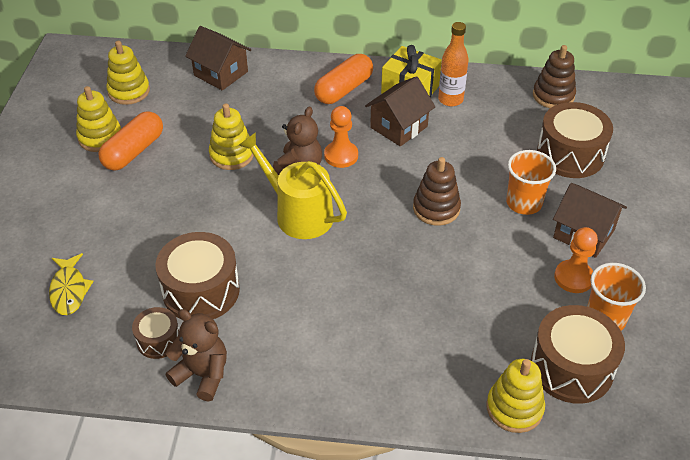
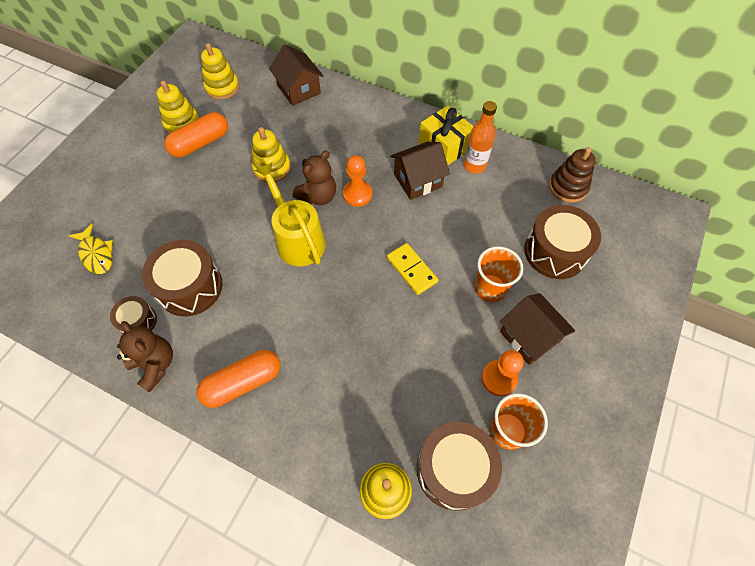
camera: 20 degrees right, 15 degrees up
yellow fish [49,253,94,315] -> yellow fish turned 45 degrees counterclockwise [69,223,113,274]
orange capsule [314,54,373,104] -> orange capsule moved to [197,350,280,408]
brown stacking toy [413,157,461,226] -> yellow domino [387,243,438,295]

